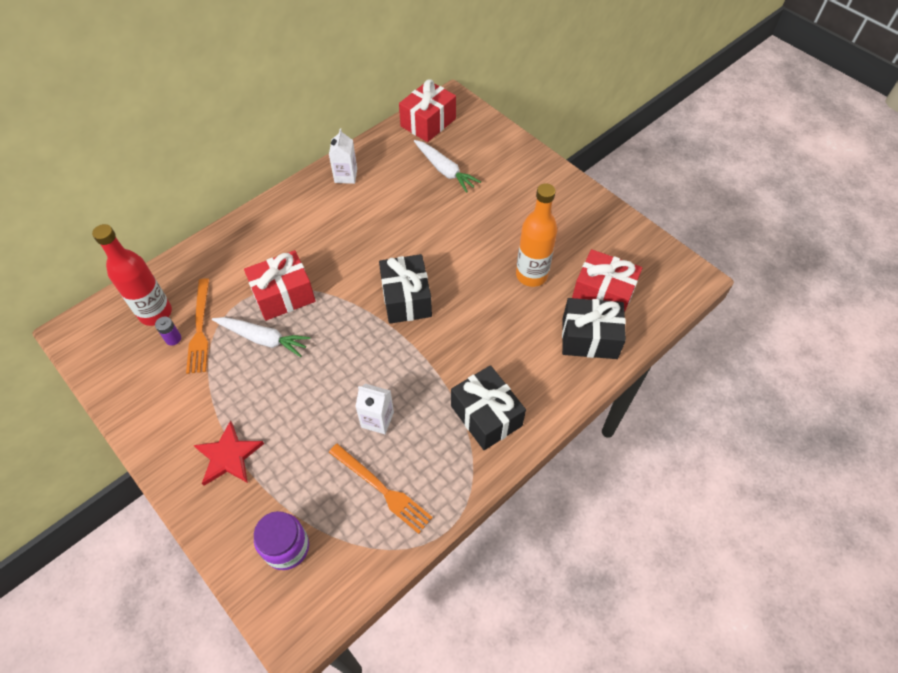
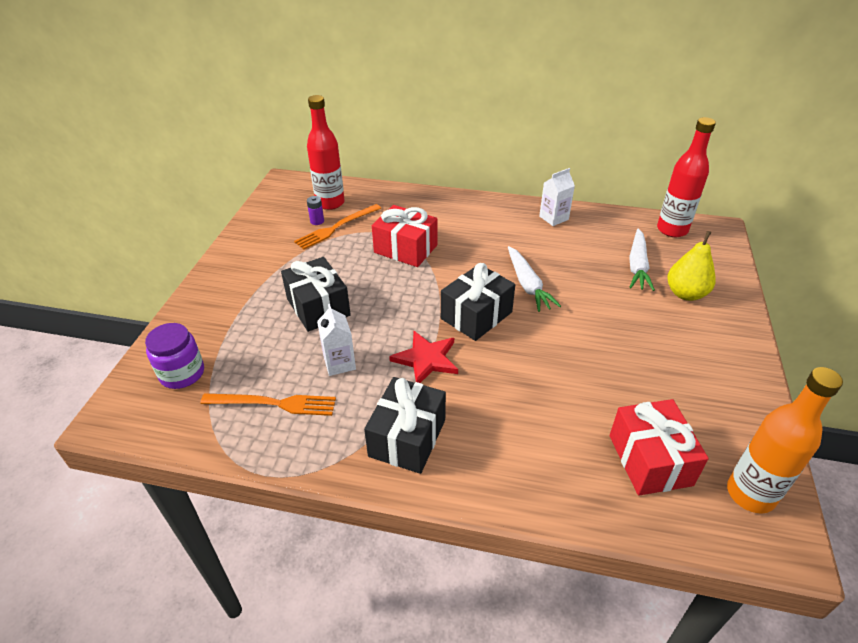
camera: 55 degrees right, 15 degrees down
red star [193,420,264,486] -> red star moved to [389,331,458,383]
white carrot [212,317,311,357] -> white carrot moved to [508,246,561,312]
orange fork [329,444,433,534] -> orange fork turned 90 degrees counterclockwise [200,393,336,416]
red gift [399,79,456,142] -> red bottle [657,117,716,237]
orange bottle [516,183,557,287] -> orange bottle moved to [727,367,843,514]
black gift [562,298,626,359] -> black gift moved to [281,257,351,332]
none -> yellow pear [667,231,716,301]

